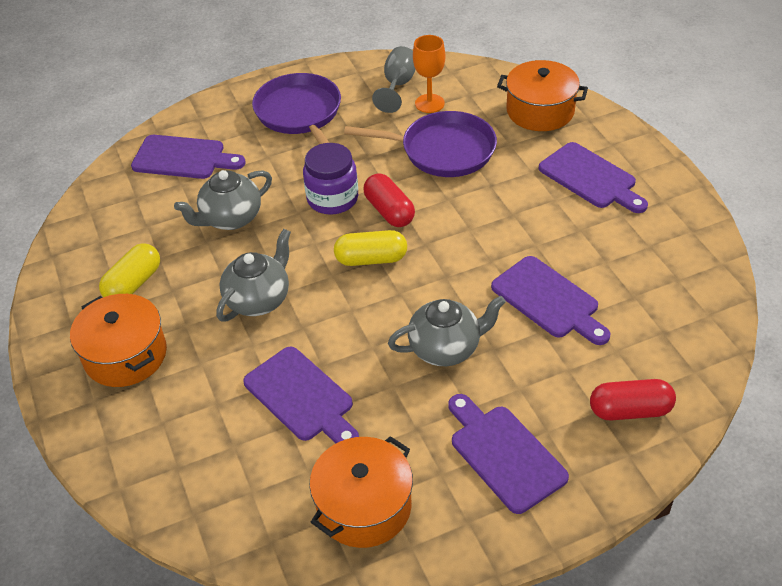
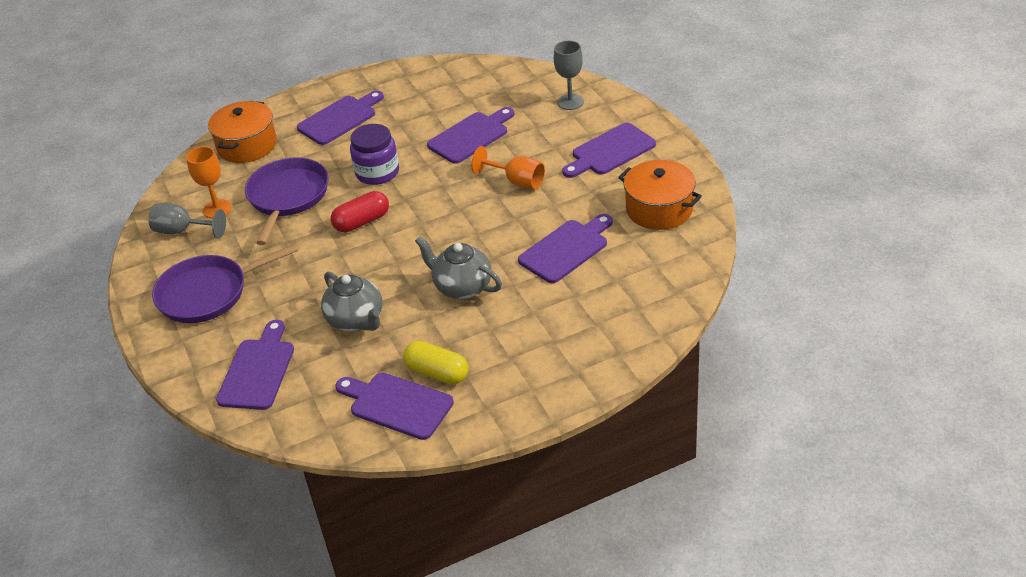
camera: 90 degrees left, 5 degrees down
orange pot [70,294,167,387] -> none
purple jar [303,143,358,215] -> purple jar moved to [350,124,399,185]
yellow capsule [334,230,407,266] -> none
grey teapot [388,296,506,366] -> orange goblet [471,146,545,190]
red capsule [590,379,676,420] -> grey goblet [554,40,584,110]
none -> purple cutting board [336,372,454,440]

